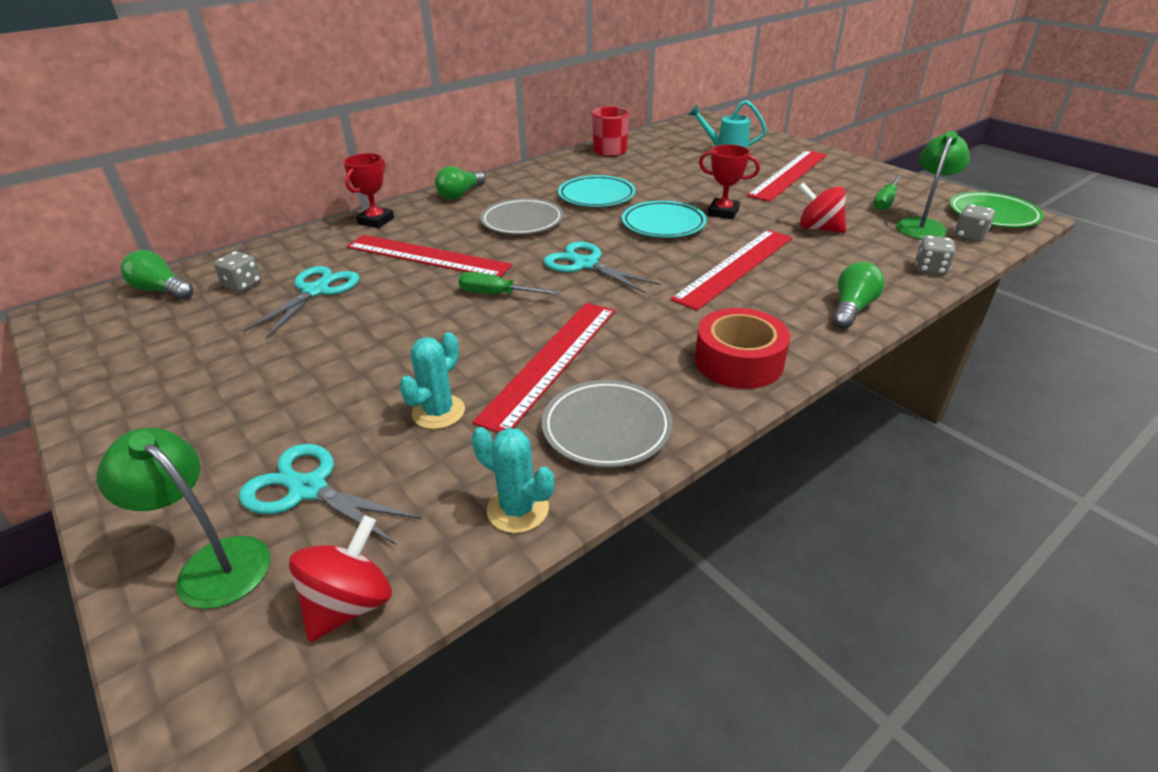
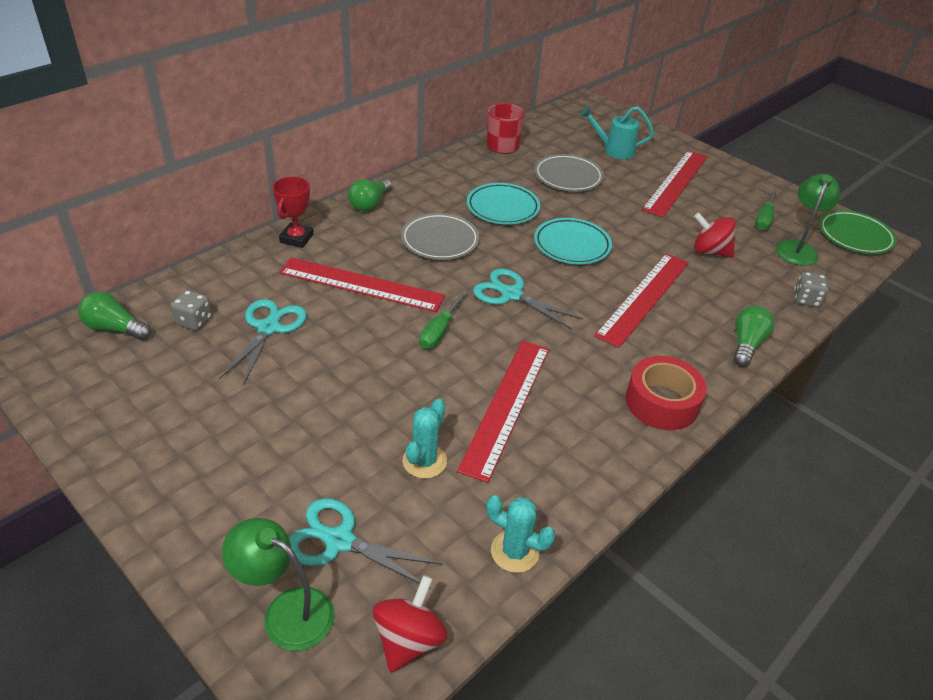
camera: 10 degrees left, 5 degrees up
green screwdriver [458,272,560,295] -> green screwdriver turned 75 degrees counterclockwise [419,290,468,349]
grey plate [542,380,673,468] -> grey plate moved to [534,154,604,191]
red trophy [699,144,760,220] -> none
grey dice [954,204,995,242] -> none

